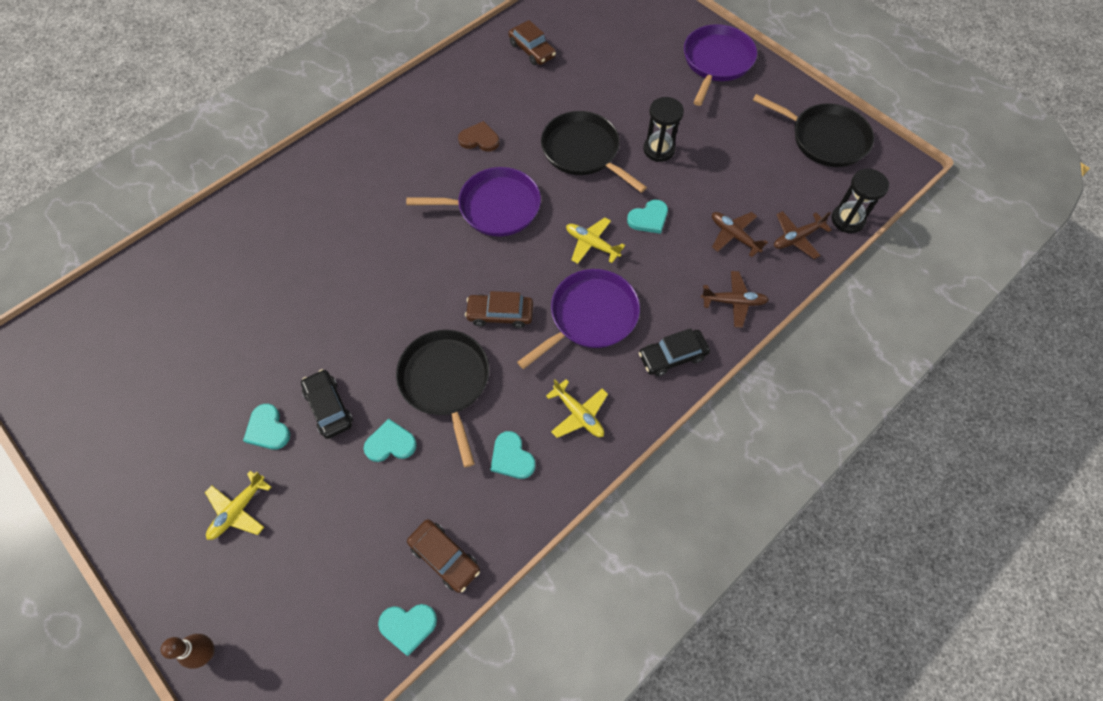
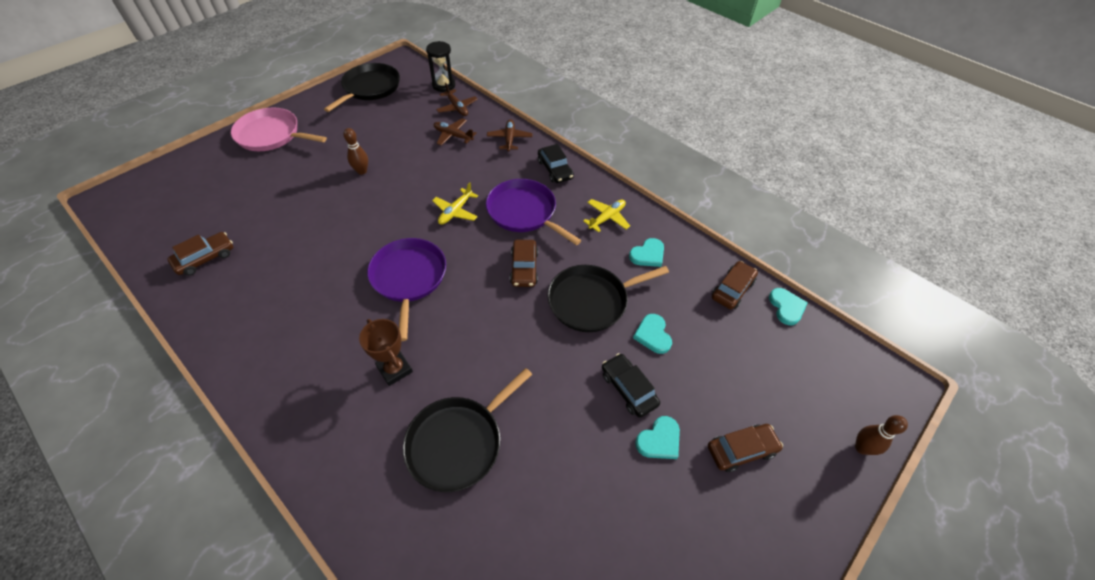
camera: 95 degrees left, 10 degrees down
yellow plane [205,471,271,540] -> brown car [708,424,783,472]
black car [301,369,353,439] -> black car turned 90 degrees clockwise [602,353,660,418]
brown heart [458,121,499,152] -> none
black pan [541,111,647,193] -> black pan moved to [403,368,532,492]
turquoise heart [627,200,668,234] -> none
black hourglass [643,97,684,162] -> brown bowling pin [343,128,368,175]
purple pan [684,24,757,106] -> pink pan [231,108,327,151]
brown plane [712,212,768,257] -> brown plane turned 75 degrees clockwise [434,118,477,146]
none -> brown trophy [359,319,413,386]

